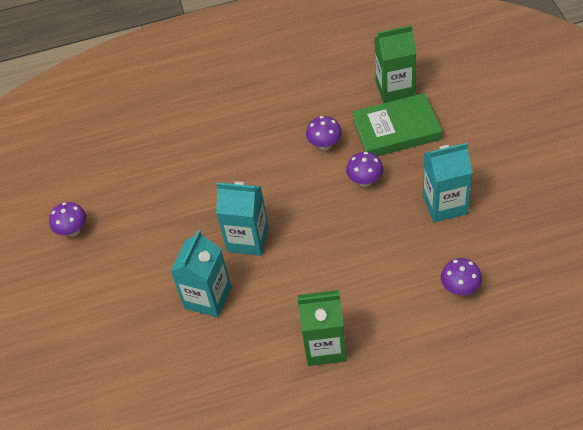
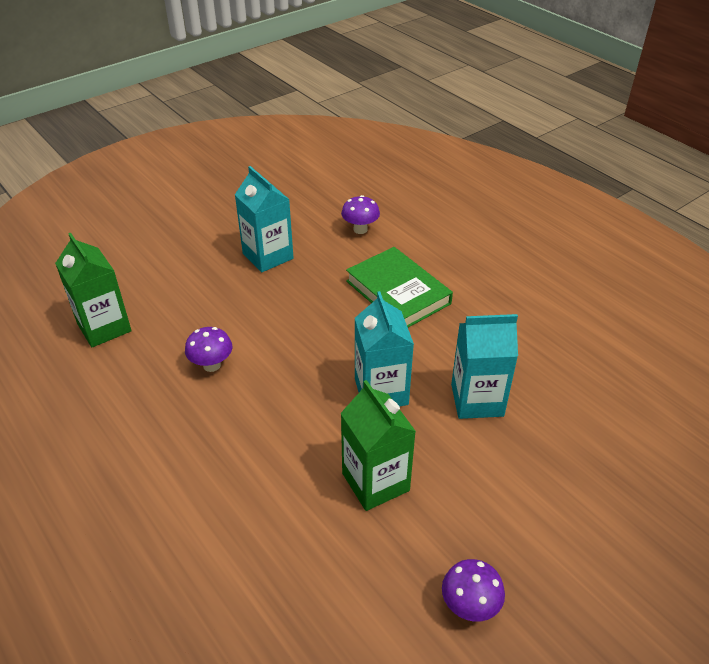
camera: 120 degrees left, 10 degrees down
green carton [297,290,347,366] -> green carton moved to [341,380,416,511]
purple mushroom [346,152,384,187] -> none
green book [352,93,442,156] -> green book moved to [346,247,453,327]

